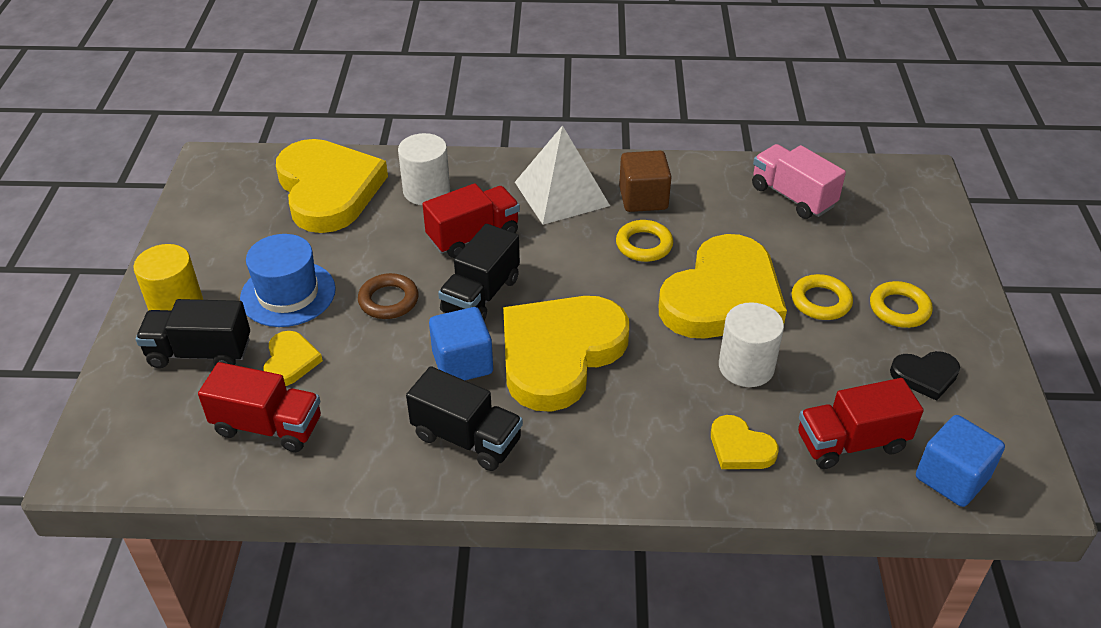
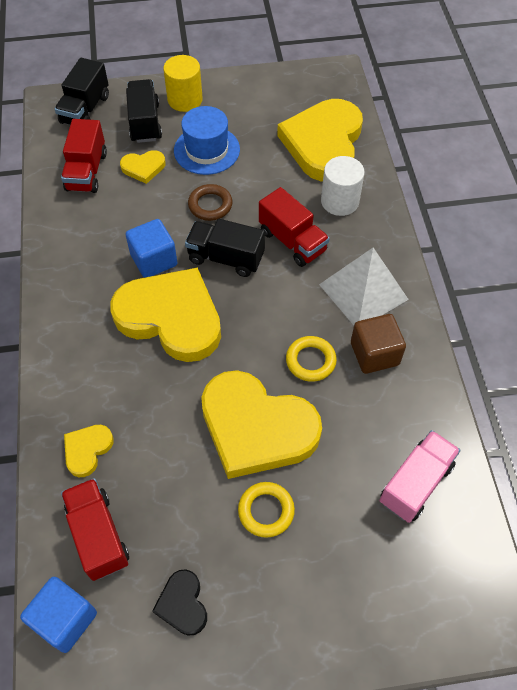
camera: 80 degrees right, 15 degrees up
yellow heart [276,139,388,233] -> yellow heart turned 135 degrees clockwise [277,99,363,182]
black truck [406,366,523,471] -> black truck moved to [55,58,109,125]
white cylinder [719,302,784,387] -> none
yellow ring [870,281,933,328] -> none

